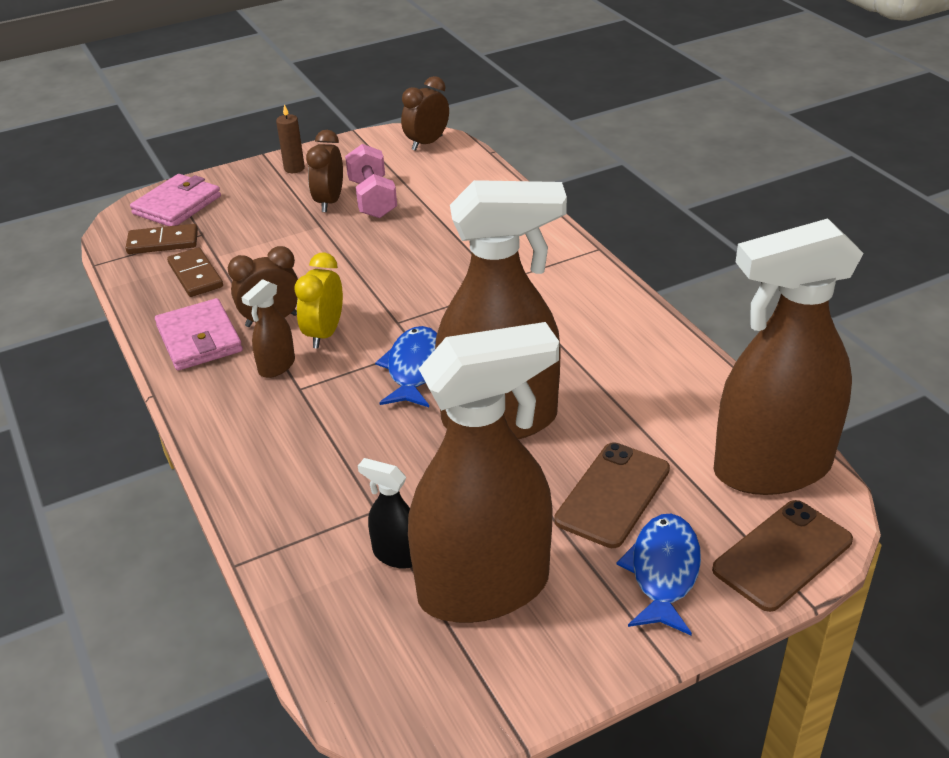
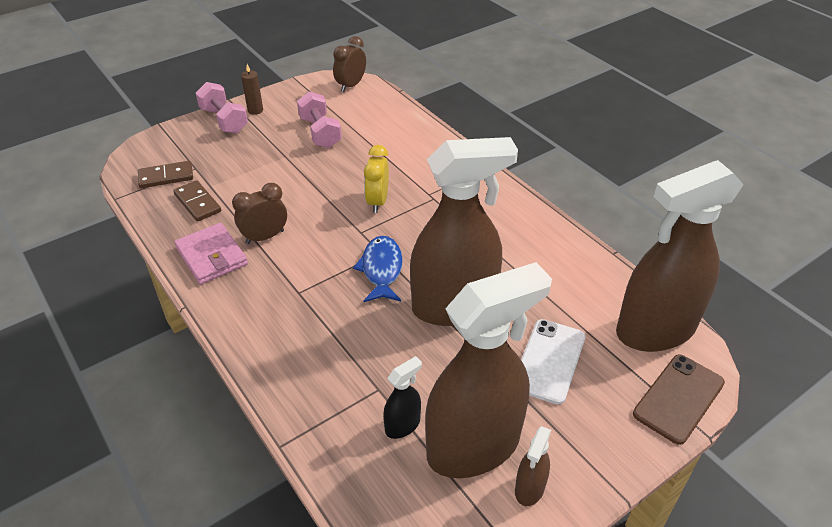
camera: 10 degrees left, 5 degrees up
pink wallet [130,174,221,226] -> none
brown spray bottle [241,279,295,378] -> brown spray bottle moved to [515,426,551,506]
yellow clock [294,252,343,349] -> yellow clock moved to [364,145,389,213]
brown clock [306,130,343,212] -> none
black spray bottle [358,458,412,569] -> black spray bottle turned 120 degrees clockwise [383,356,422,439]
brown phone [554,442,670,548] -> white phone [521,319,586,405]
blue fish [617,514,701,635] -> none
none -> pink dumbbell [196,82,248,133]

